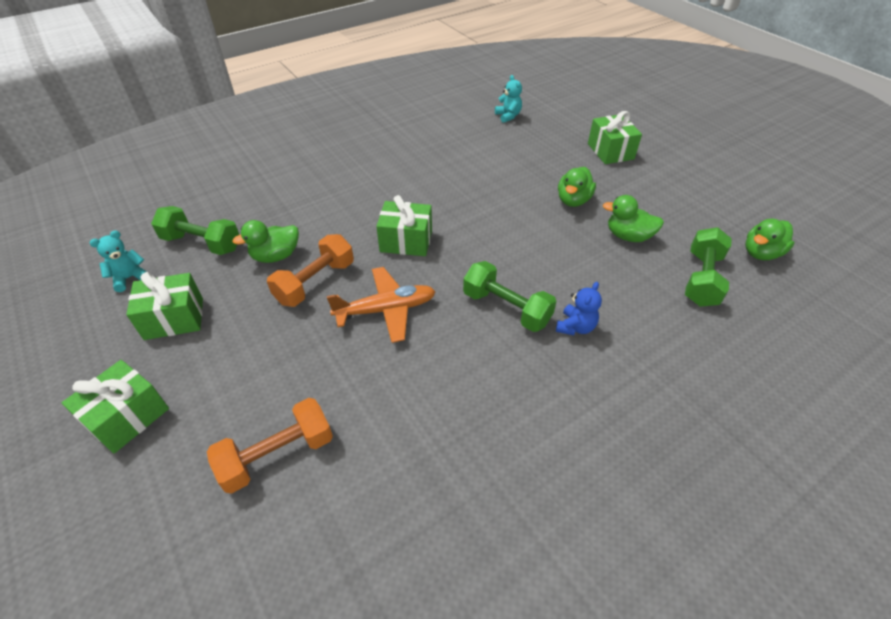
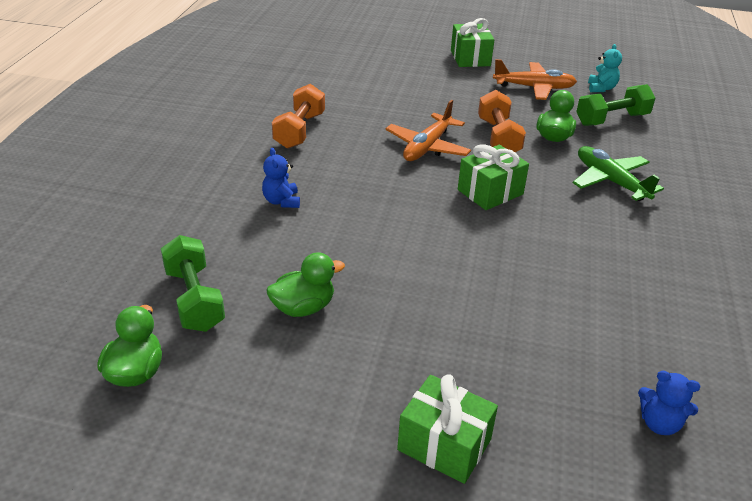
camera: 135 degrees right, 10 degrees down
green gift [126,272,203,340] -> orange plane [493,59,577,100]
orange dumbbell [207,398,333,494] -> orange dumbbell moved to [272,84,325,149]
green dumbbell [463,261,556,332] -> none
turquoise teddy bear [495,75,522,123] -> blue teddy bear [638,371,700,435]
green duck [558,167,596,207] -> none
none -> green plane [573,146,664,201]

